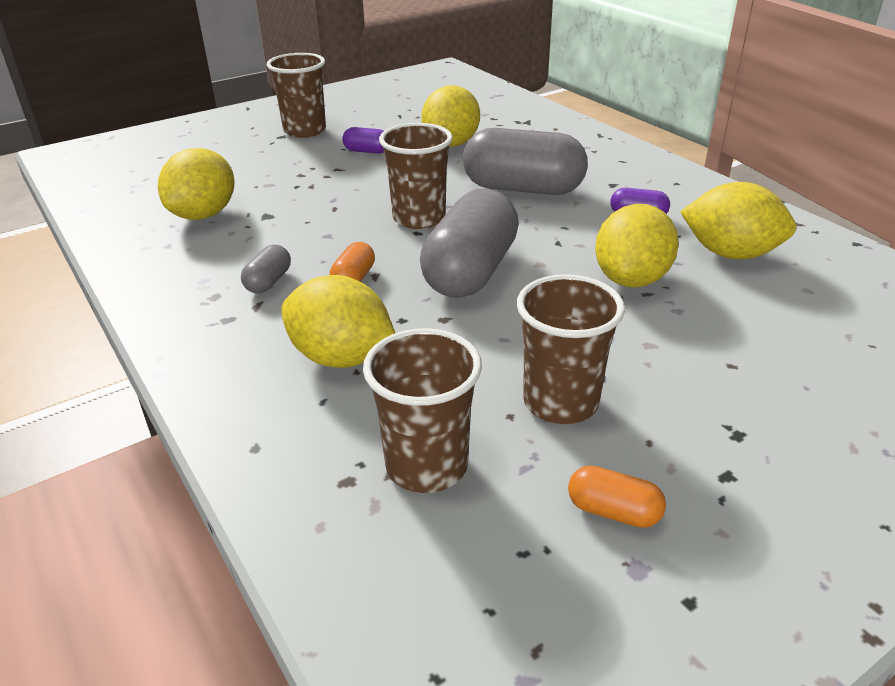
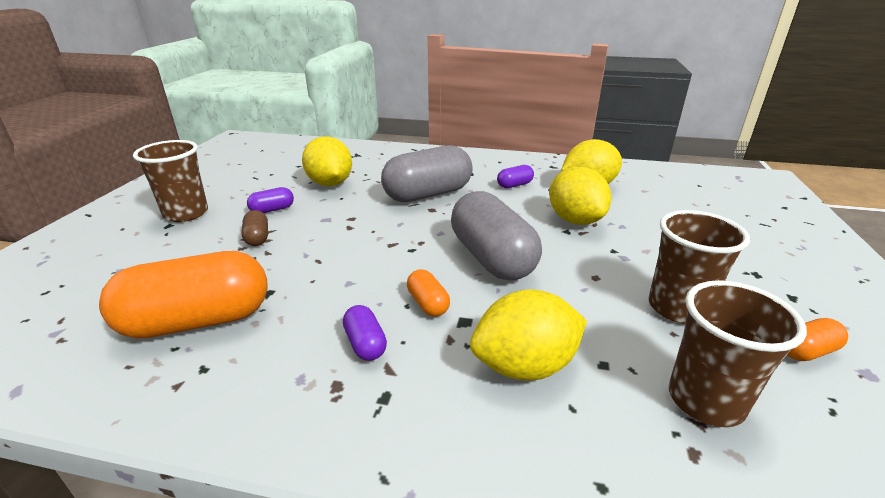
camera: 45 degrees left, 5 degrees down
yellow lemon [158,148,235,220] -> orange capsule [99,251,268,339]
grey capsule [241,245,291,293] -> purple capsule [343,305,387,361]
brown cup [379,123,453,229] -> none
none -> brown capsule [242,210,268,246]

